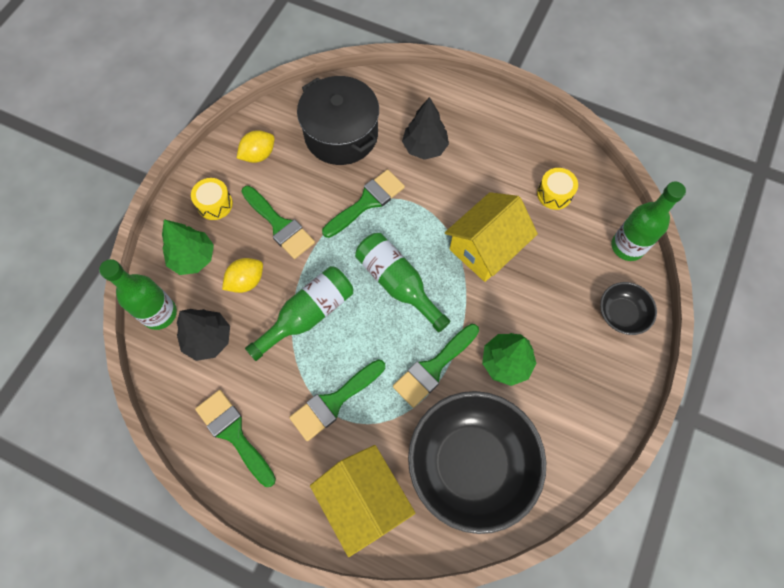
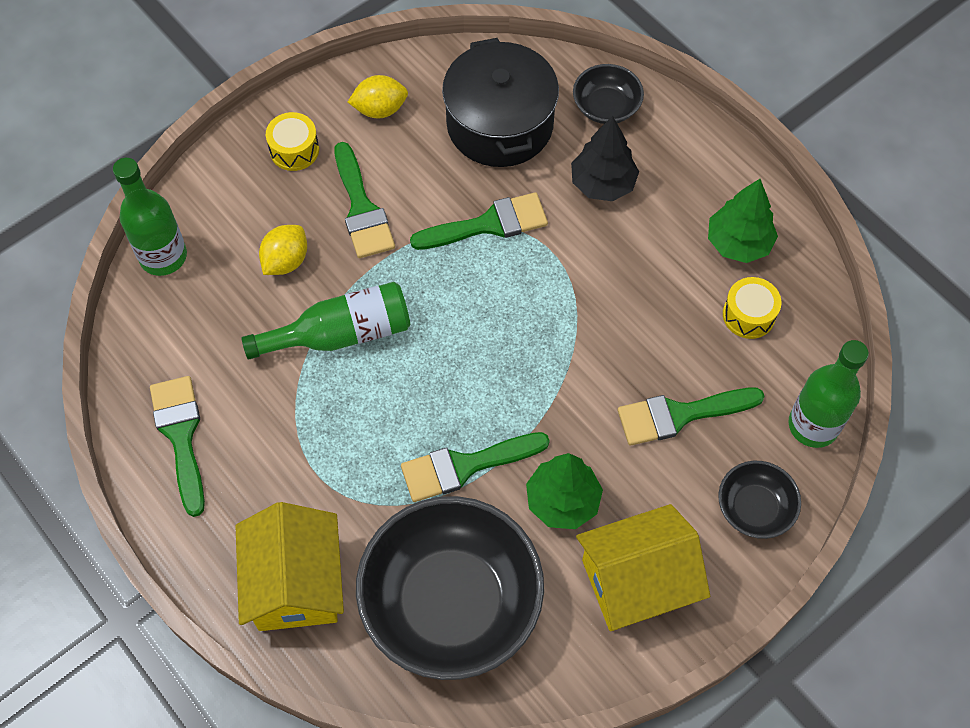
camera: 25 degrees right, 5 degrees down
green tree [162,219,214,275] -> green tree moved to [708,179,778,263]
black tree [177,309,230,361] -> none
yellow lemon [222,258,263,293] -> yellow lemon turned 45 degrees counterclockwise [259,225,307,275]
green brush [289,359,385,441] -> green brush moved to [618,388,765,446]
green bottle [355,233,451,332] -> none
yellow house [445,192,538,282] -> yellow house moved to [576,504,710,631]
none -> black bowl [573,64,644,124]

